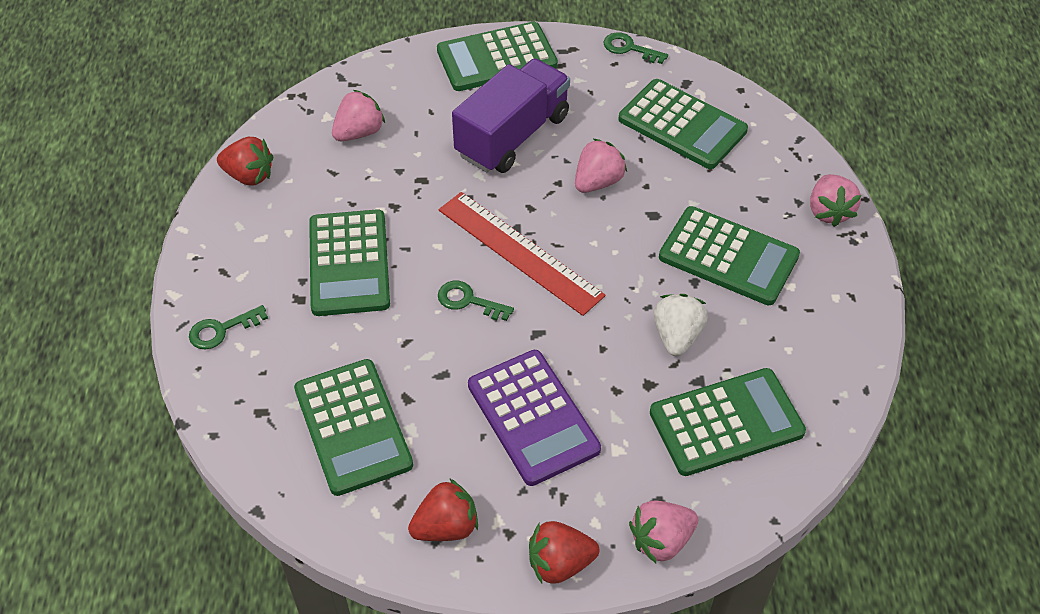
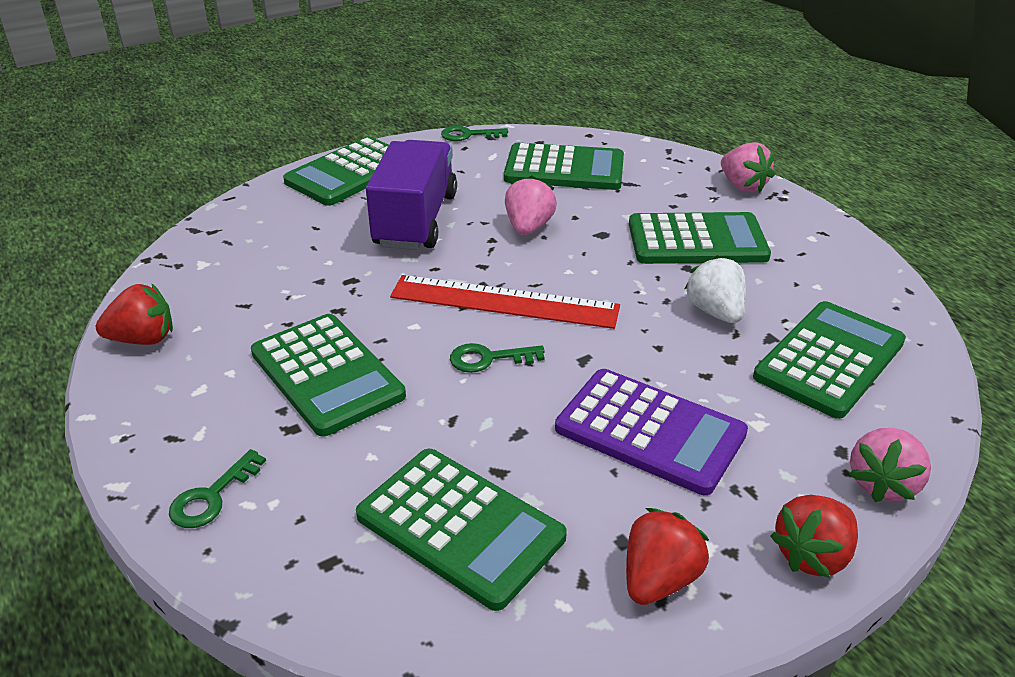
camera: 30 degrees left, 15 degrees down
pink strawberry [332,90,385,141] -> none

